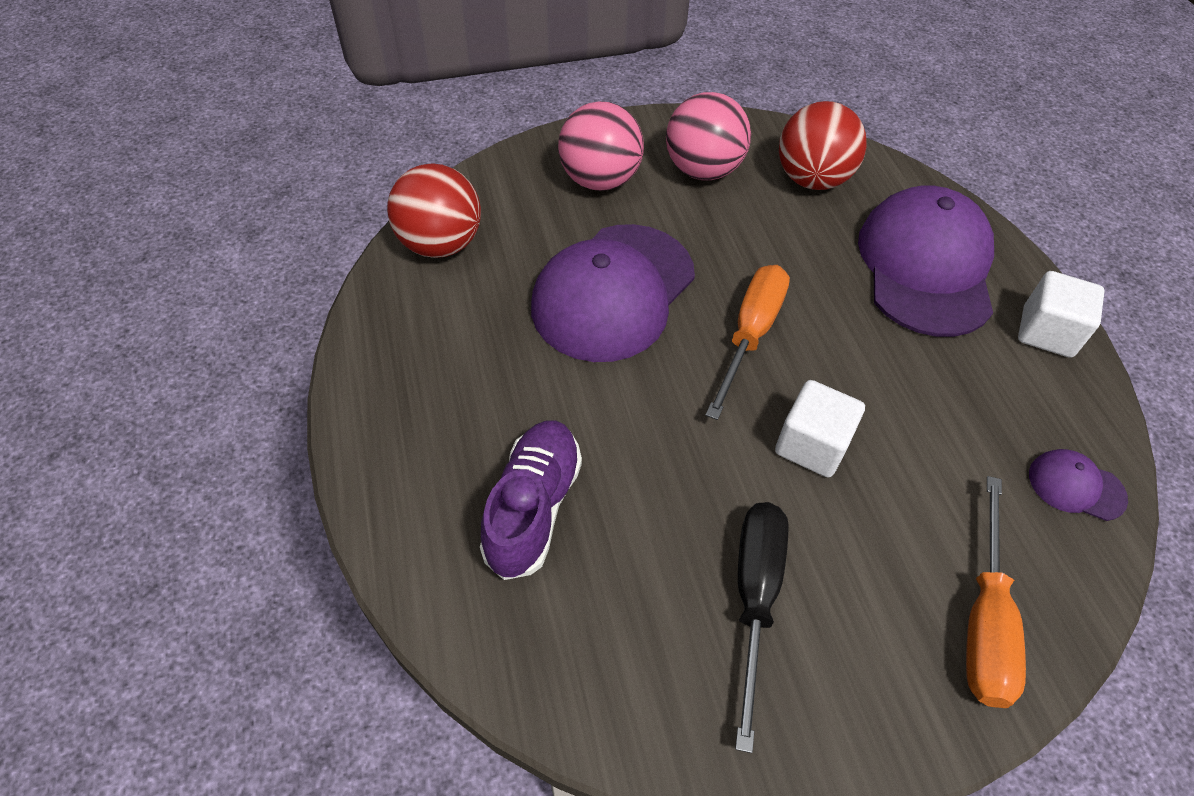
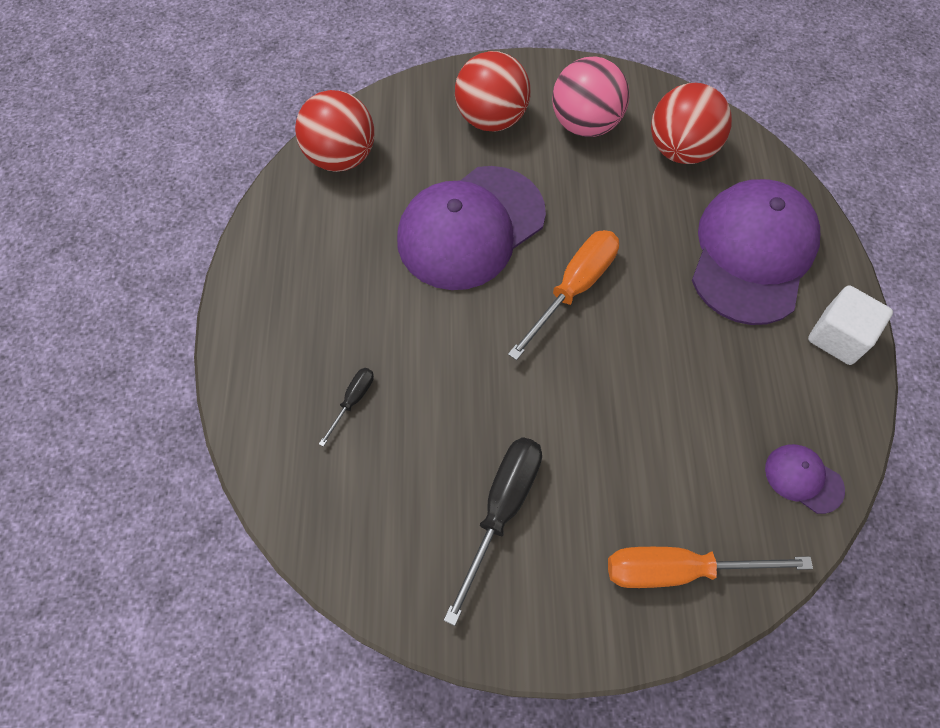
camera: 15 degrees right, 10 degrees up
purple shoe [480,420,582,580] -> black screwdriver [319,368,374,447]
pink ball [558,101,644,191] -> red ball [455,51,531,132]
white cube [775,380,865,477] -> none
orange screwdriver [966,476,1026,708] -> orange screwdriver turned 60 degrees clockwise [608,547,813,588]

